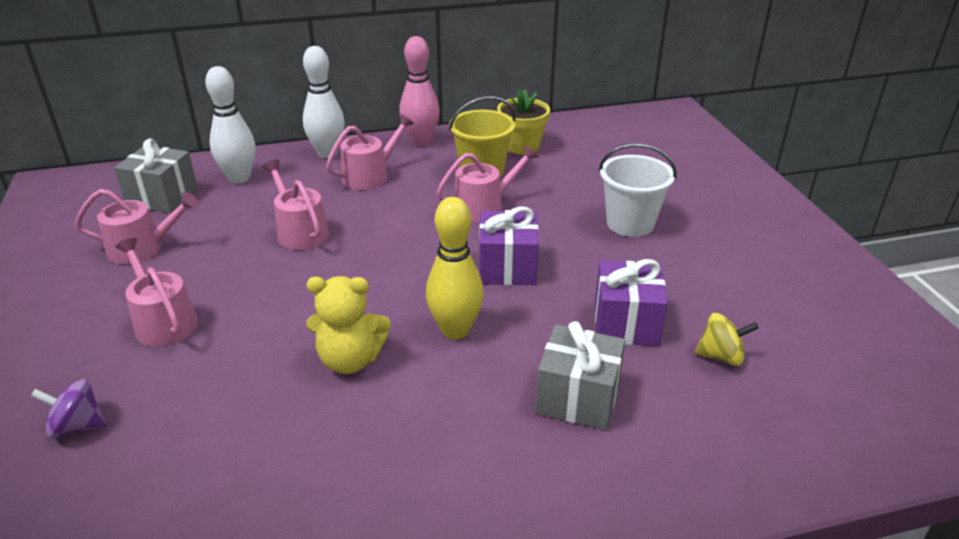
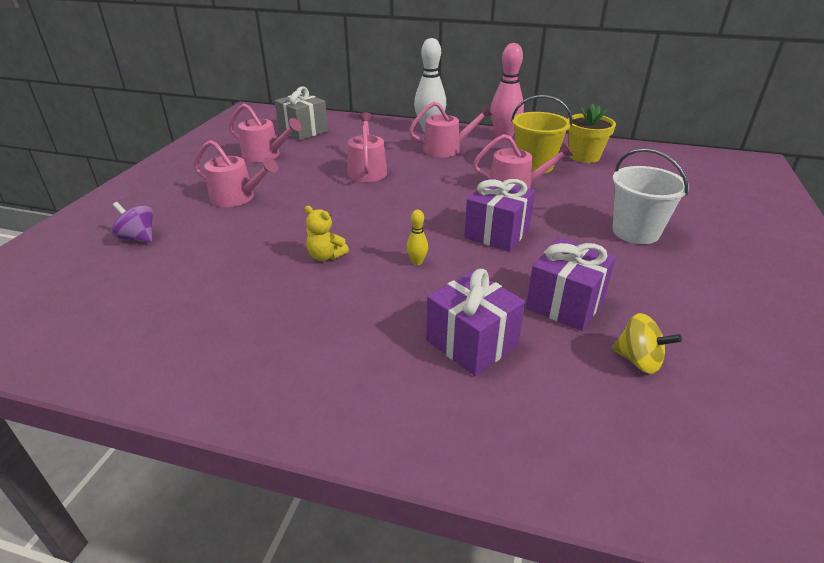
camera: 30 degrees right, 0 degrees up
pink watering can [115,238,198,347] -> pink watering can turned 120 degrees clockwise [194,140,278,207]
white bowling pin [205,66,255,183] -> none
yellow teddy bear [306,276,391,374] -> yellow teddy bear [305,206,349,261], size x0.63
yellow bowling pin [426,197,484,339] -> yellow bowling pin [406,210,428,265], size x0.45
grey gift [535,321,626,430] -> purple gift [426,269,525,376]

